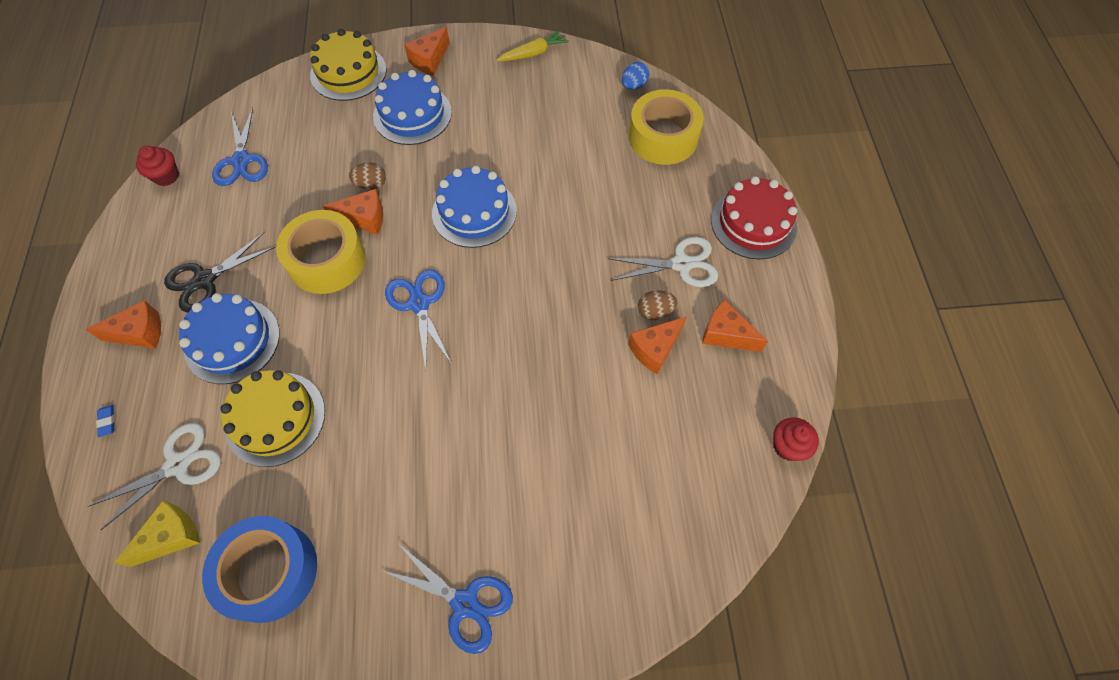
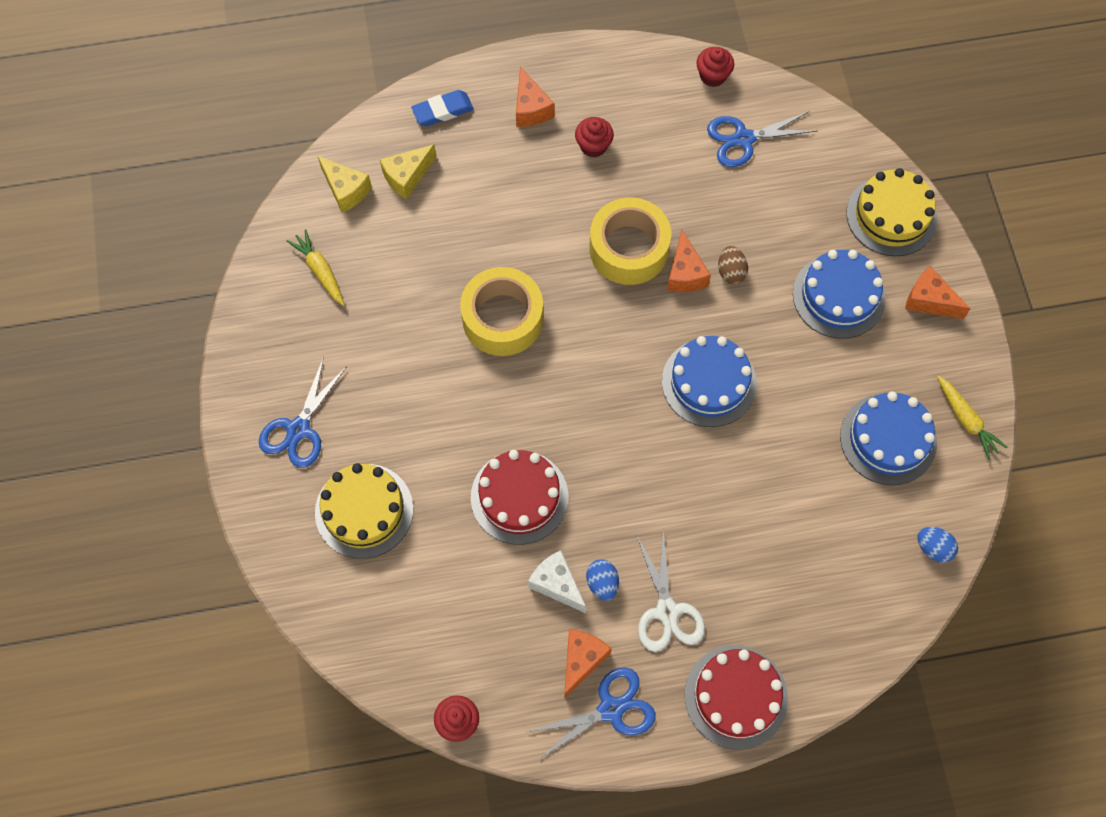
camera: 85 degrees right, 5 degrees up
white scissors [88,423,221,530] -> yellow cheese [380,144,436,199]
blue eraser [96,405,115,437] -> blue eraser [411,90,474,126], size x1.93
black scissors [164,232,276,313] -> red cupcake [575,117,614,158]
blue cake [179,293,280,384] -> blue cake moved to [840,391,937,485]
blue tape [202,516,317,623] -> yellow carrot [287,229,345,306]
yellow cake [220,370,325,467] -> yellow cake moved to [315,463,413,559]
blue scissors [385,269,451,371] -> blue scissors moved to [528,667,656,759]
orange cheese [628,316,687,374] -> white cheese [528,550,587,613]
yellow tape [629,89,704,165] -> yellow tape moved to [460,267,543,356]
brown egg [638,290,677,320] -> blue egg [586,559,619,601]
none -> red cake [471,450,568,545]

